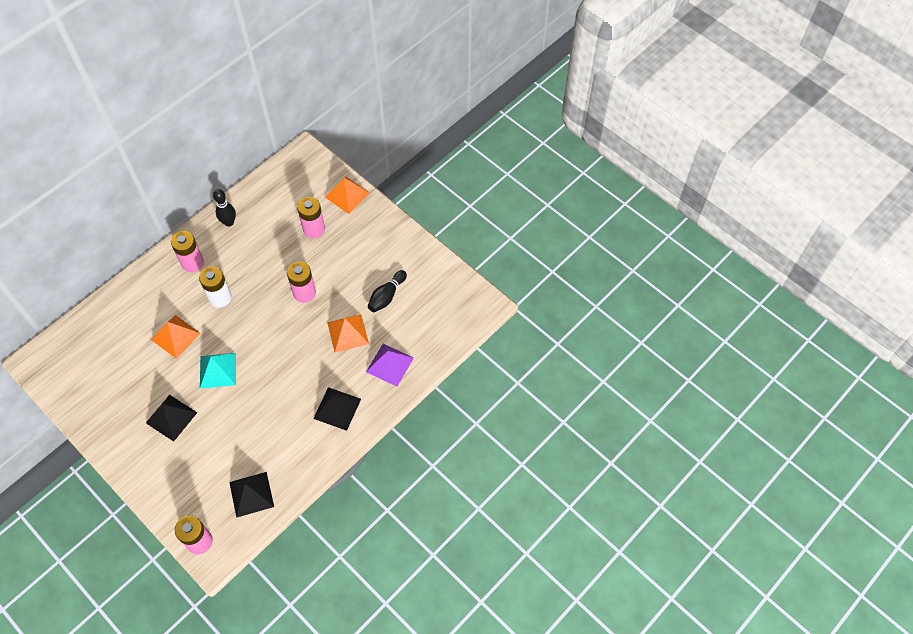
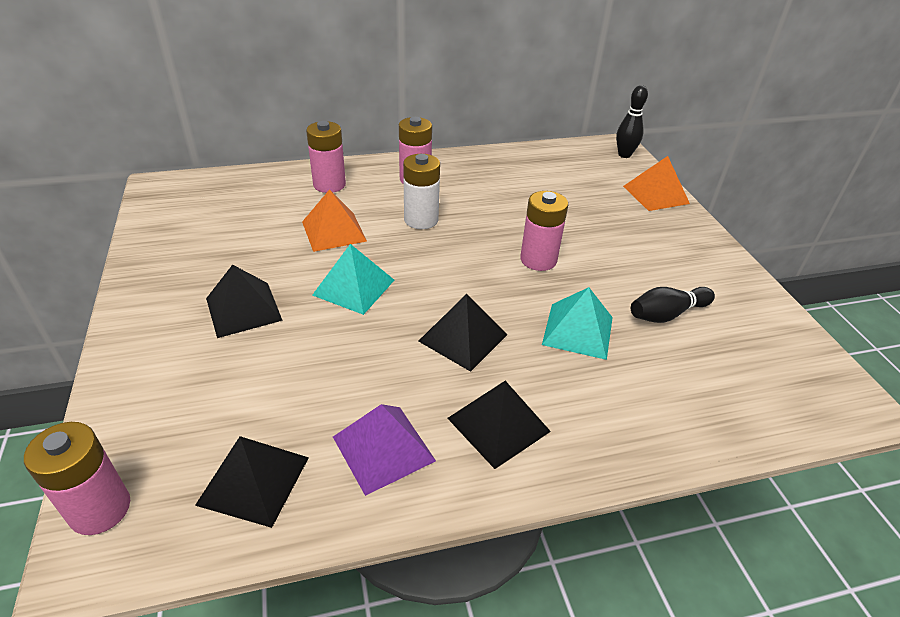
camera: 30 degrees right, 20 degrees down
black bowling pin [213,189,236,227] -> black bowling pin moved to [616,85,648,158]
pink battery [297,197,325,238] -> pink battery moved to [306,121,346,193]
orange pyramid [327,314,369,352] -> turquoise pyramid [542,287,613,360]
purple pyramid [366,344,414,387] -> purple pyramid moved to [333,404,436,496]
none -> black pyramid [419,294,507,372]

